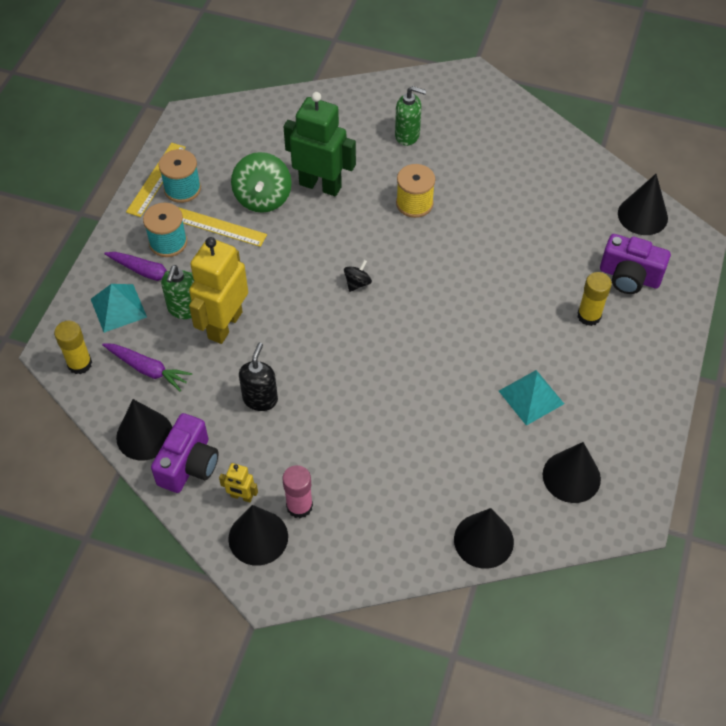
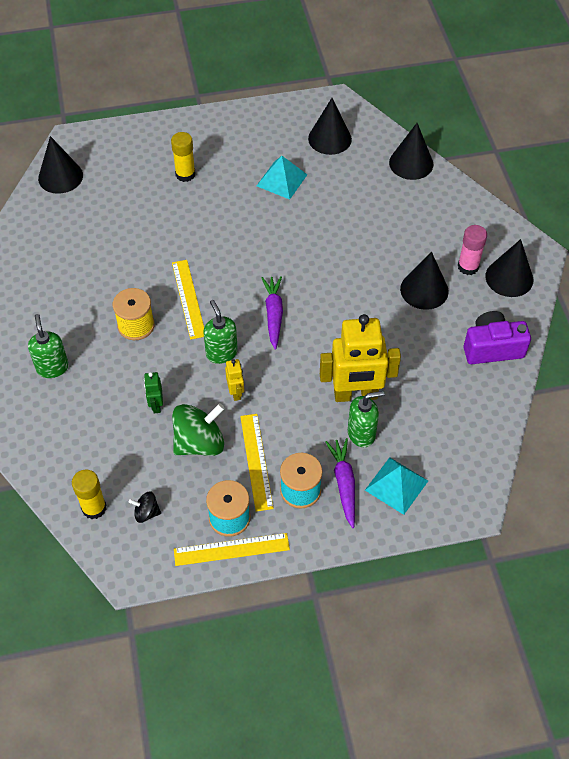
camera: 120 degrees left, 0 degrees up
yellow glue stick [54,321,92,374] -> yellow glue stick moved to [72,469,106,519]
purple carrot [102,343,192,392] -> purple carrot moved to [262,276,283,350]
black cone [116,399,173,460] -> black cone moved to [400,252,449,310]
yellow robot [219,463,258,502] -> yellow robot moved to [225,359,244,401]
black soap dispenser [239,343,278,411] -> none
green robot [284,92,356,196] -> green robot [144,372,163,413], size x0.44
black spinning top [344,260,372,292] -> black spinning top moved to [129,491,161,523]
purple camera [600,234,671,294] -> none
none -> yellow ruler [172,260,204,340]
none -> green soap dispenser [203,300,238,364]

